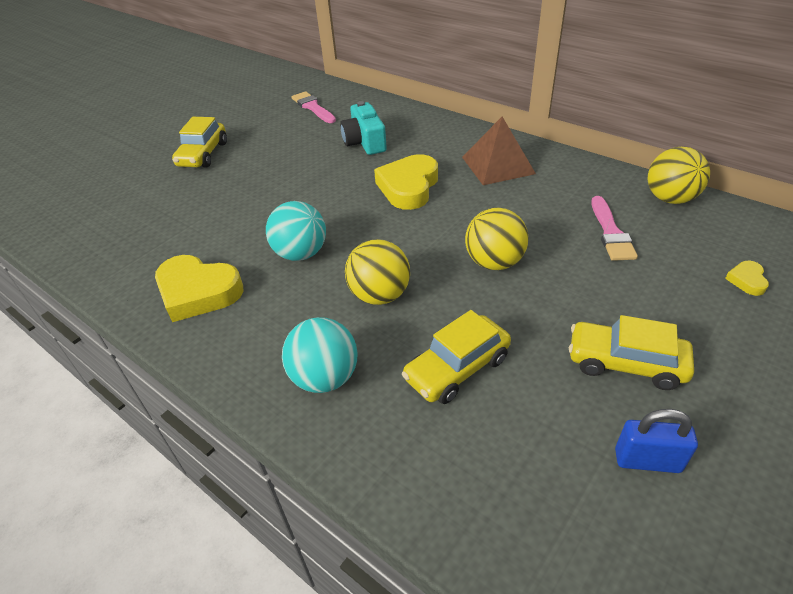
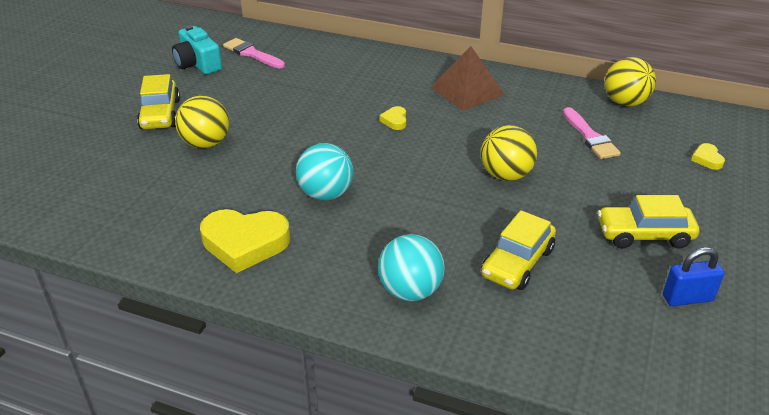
camera: 20 degrees left, 5 degrees down
turquoise camera [340,101,387,155] -> turquoise camera moved to [172,25,222,75]
yellow ball [345,239,410,305] -> yellow ball moved to [175,96,229,148]
yellow heart [374,154,438,210] -> yellow heart [380,106,406,130], size x0.45

